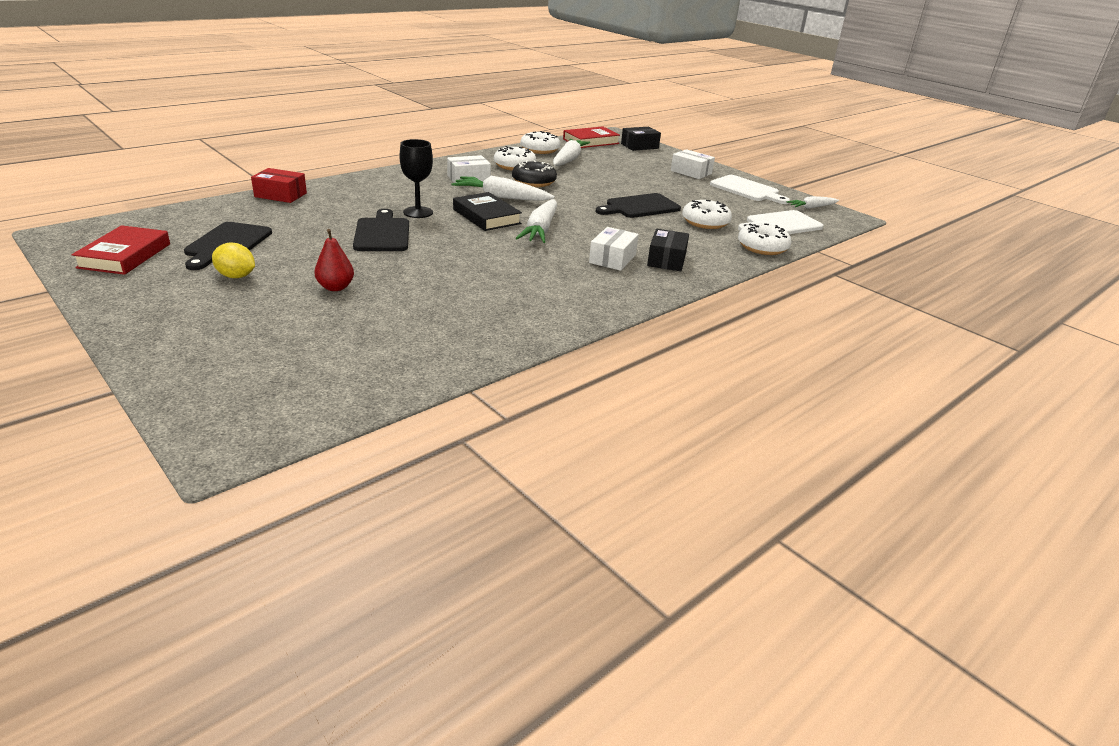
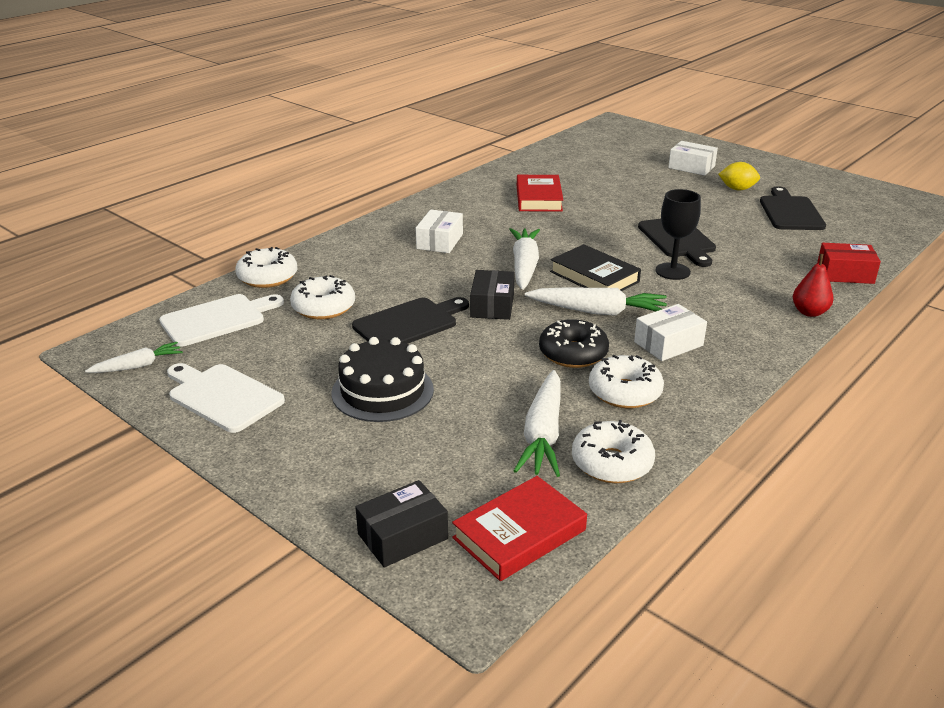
camera: 175 degrees right, 0 degrees up
red book [72,225,170,275] -> red book moved to [517,175,563,211]
red pear [314,229,354,291] -> red pear moved to [793,254,834,317]
black box [647,229,689,271] -> black box moved to [470,270,515,320]
white box [671,149,715,179] -> white box moved to [668,141,718,176]
none -> black cake [331,337,434,422]

